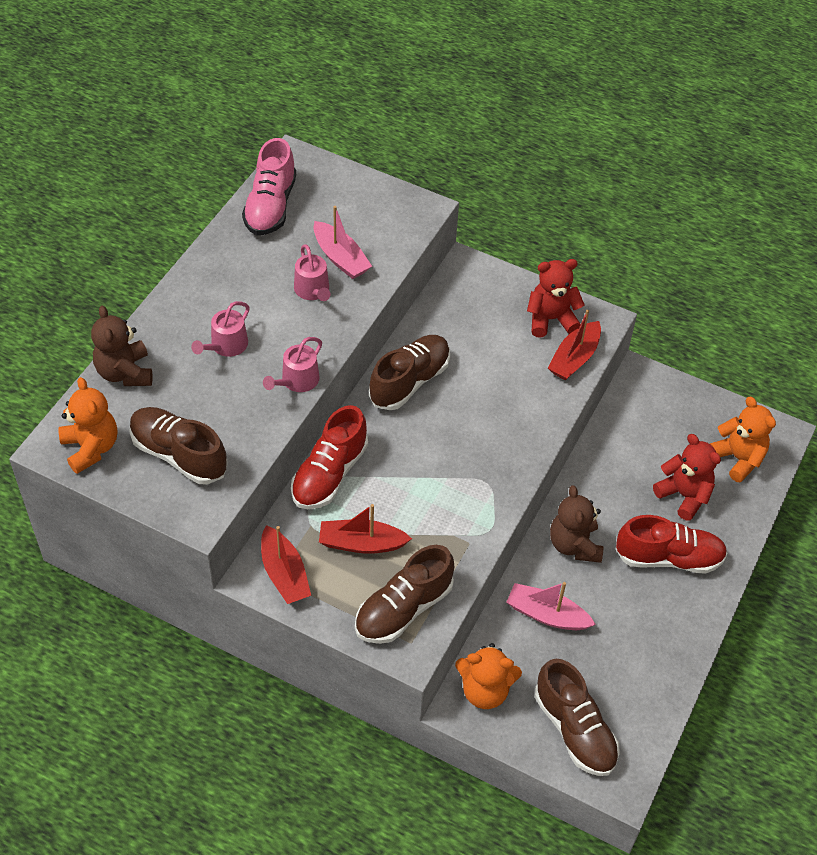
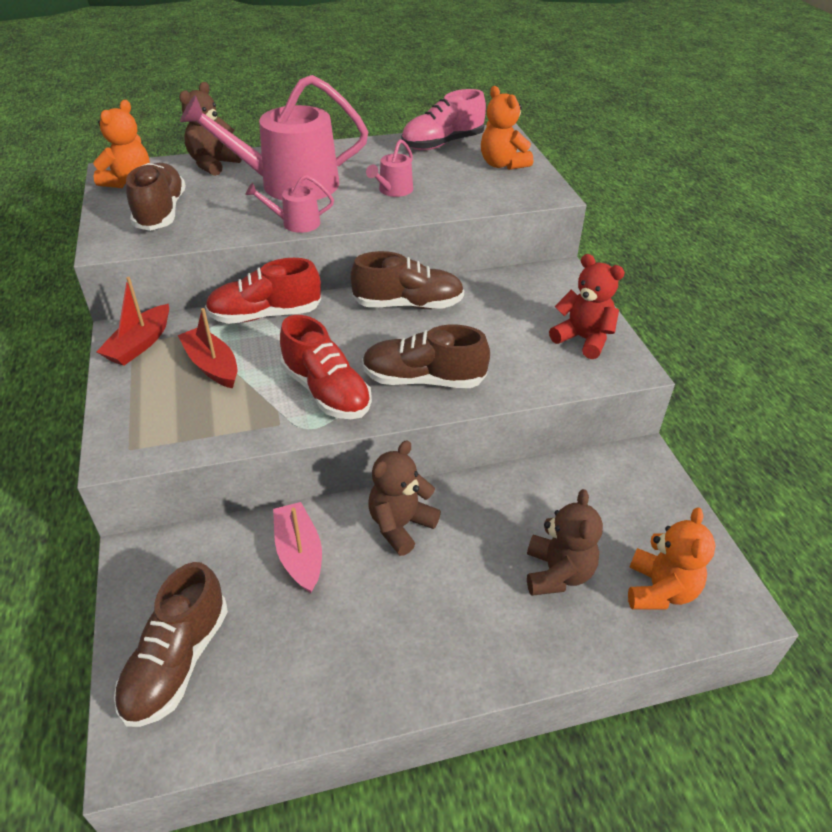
camera: 50 degrees right, 10 degrees down
pink watering can [191,301,250,357] -> pink watering can [180,75,368,200], size x2.22
pink boat [313,206,372,279] -> none
brown shoe [355,545,454,644] -> brown shoe moved to [362,325,490,388]
orange teddy bear [455,643,522,709] -> orange teddy bear moved to [481,86,533,170]
red boat [548,310,601,381] -> none
red shoe [615,515,728,574] -> red shoe moved to [280,315,372,419]
red teddy bear [653,434,721,521] -> brown teddy bear [527,489,603,596]

